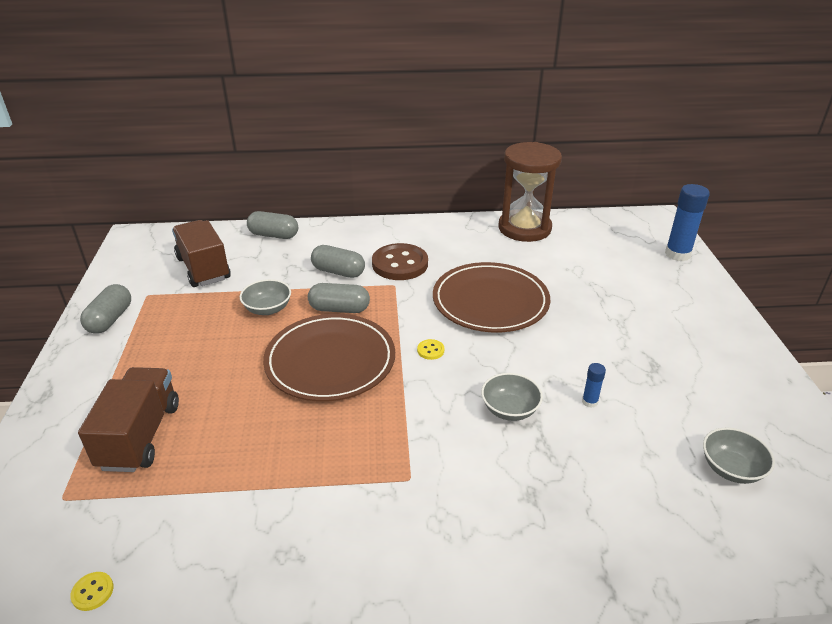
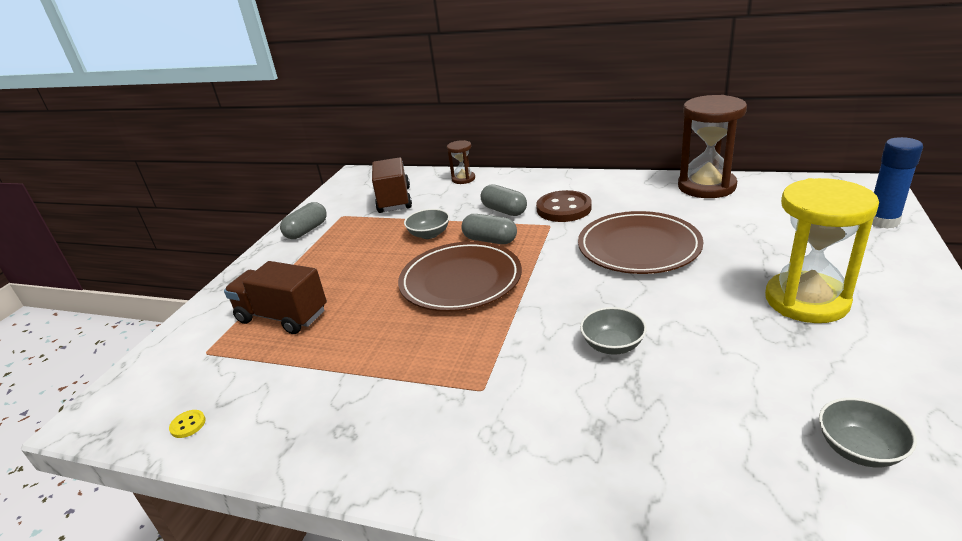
camera: 25 degrees right, 5 degrees down
brown truck [78,367,179,472] -> brown truck turned 90 degrees counterclockwise [224,261,327,334]
grey capsule [247,211,298,239] -> brown hourglass [447,140,475,184]
yellow button [417,339,444,360] -> none
blue glue stick [582,363,606,408] -> none
none -> yellow hourglass [765,178,879,323]

